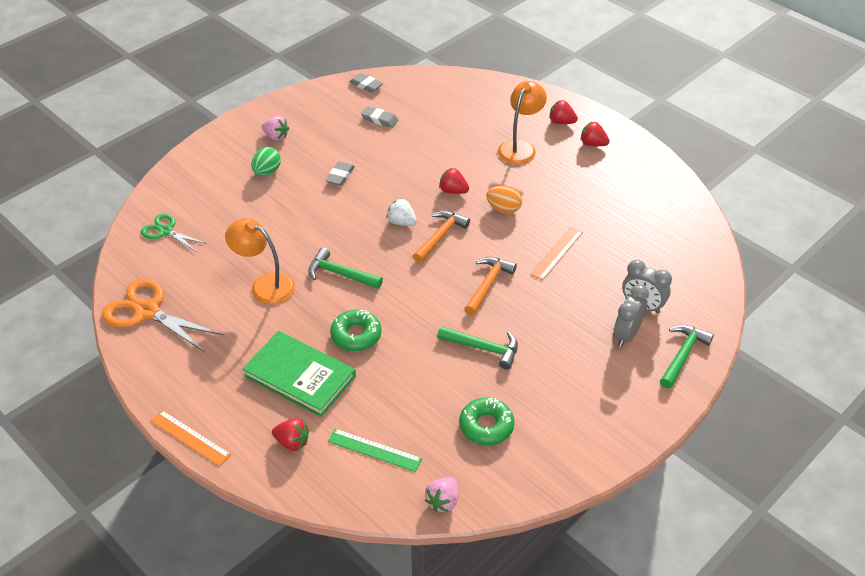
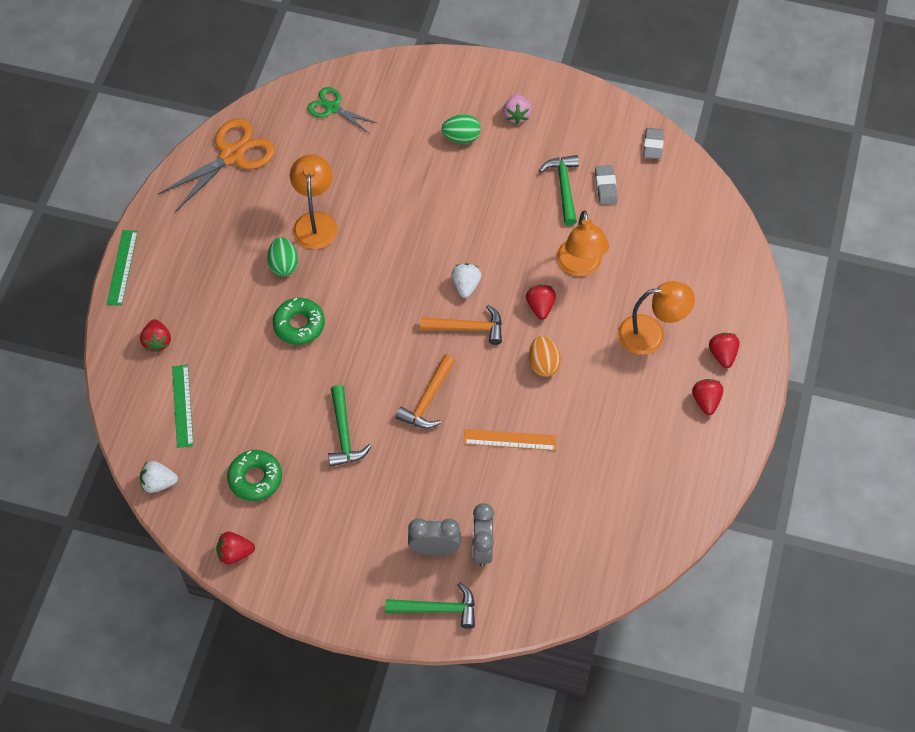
camera: 60 degrees right, 15 degrees up
orange scissors [102,279,223,352] -> orange scissors turned 45 degrees clockwise [158,118,275,212]
green scissors [141,214,207,251] -> green scissors turned 60 degrees counterclockwise [307,87,377,133]
orange ruler [150,410,231,466] -> green ruler [107,230,138,306]
green book [242,331,356,417] -> none
green hammer [308,247,383,289] -> green hammer moved to [539,155,579,226]
grey eraser [325,161,355,186] -> none
pink strawberry [425,477,458,512] -> white strawberry [140,461,178,493]
orange hammer [464,257,517,315] -> orange hammer turned 120 degrees clockwise [396,354,455,429]
none -> red strawberry [216,532,255,564]
none -> green egg [267,237,298,276]
none -> orange lamp [557,210,609,276]

